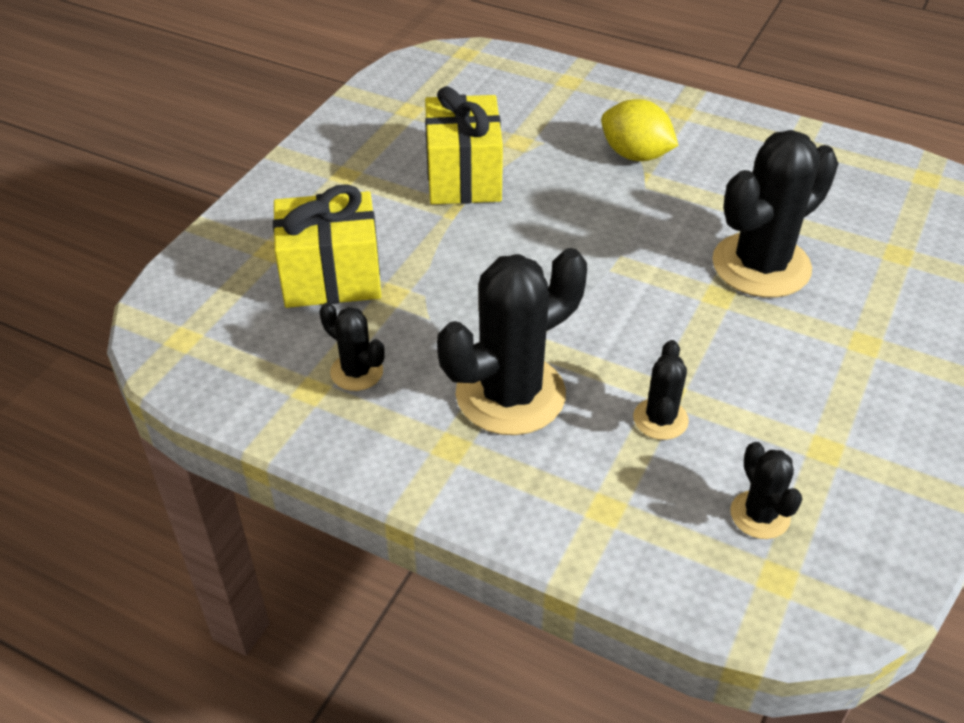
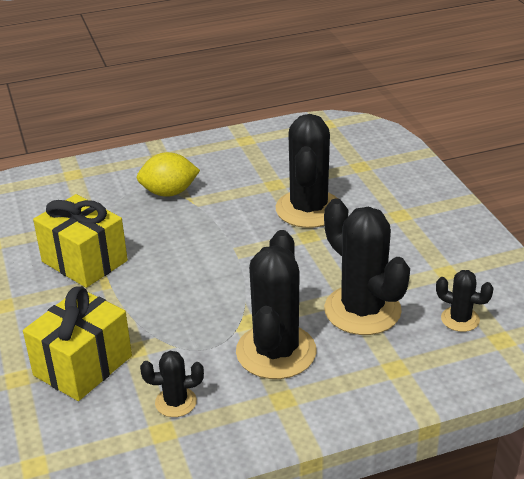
camera: 45 degrees left, 10 degrees down
black cactus [633,340,689,440] -> black cactus [324,199,410,335], size x2.04

